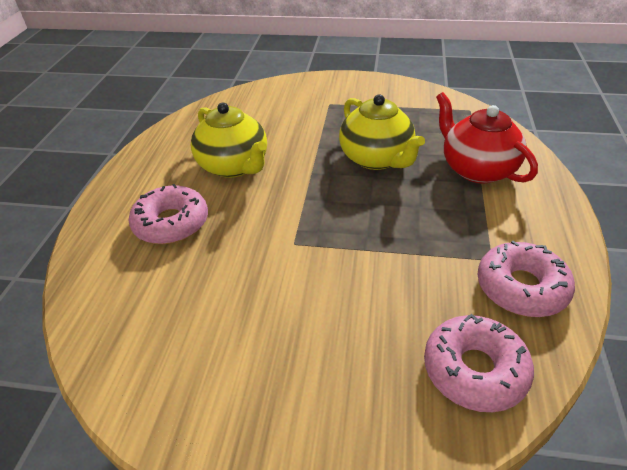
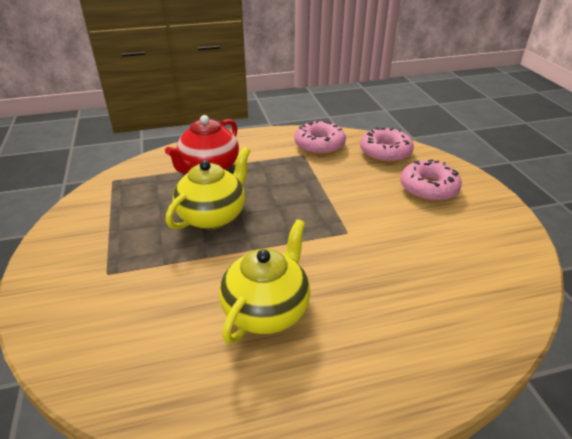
camera: 115 degrees left, 5 degrees down
pink donut [129,184,208,244] -> pink donut moved to [400,159,462,202]

